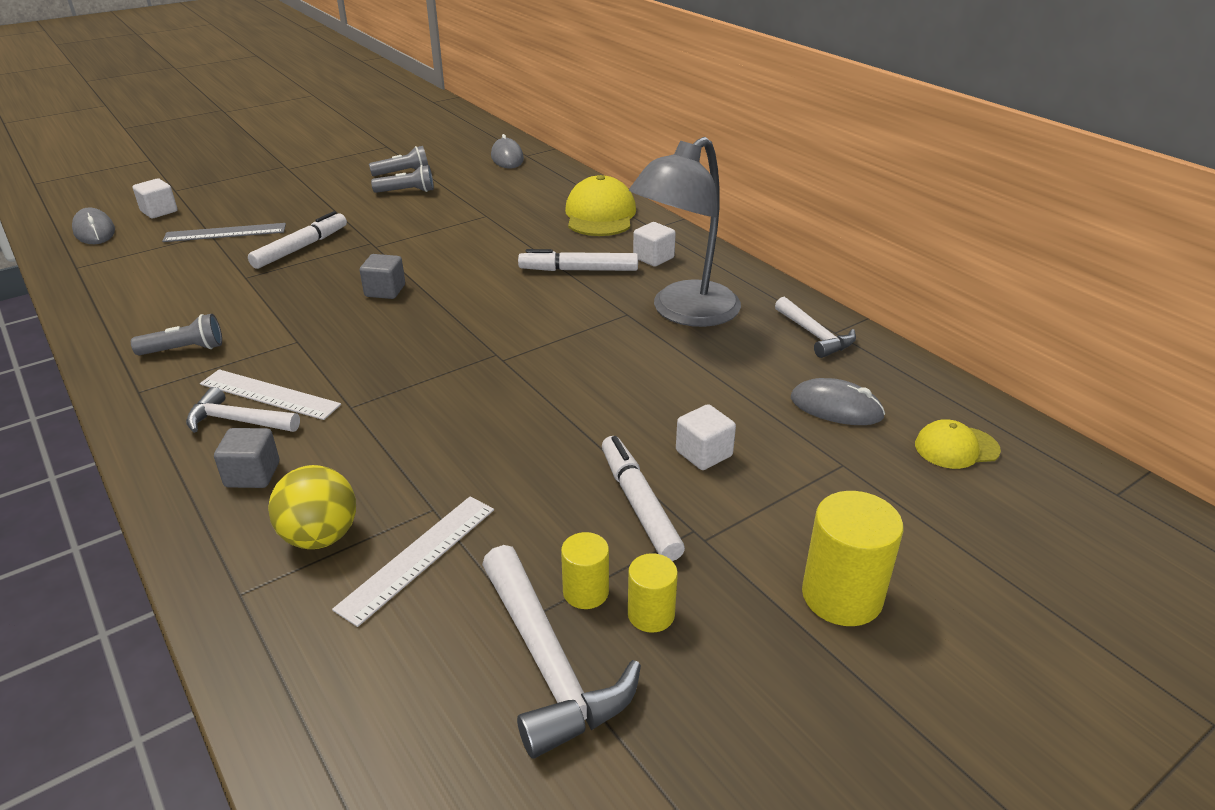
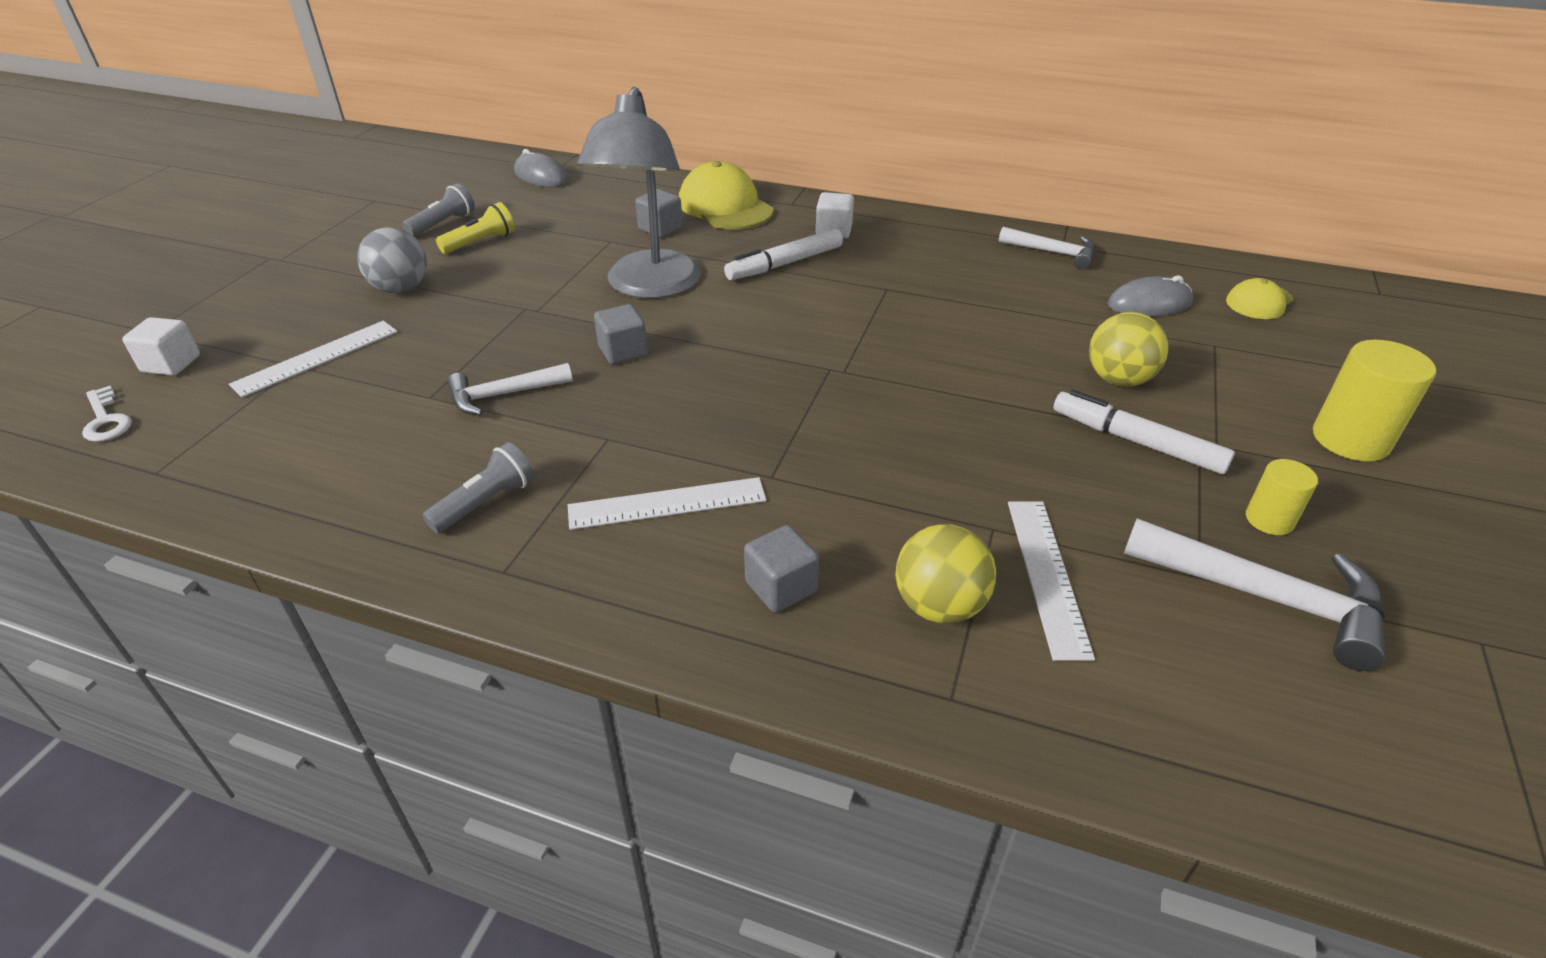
camera: 35 degrees left, 5 degrees up
grey mouse [72,207,115,244] -> white key [82,386,132,442]
grey ruler [162,223,286,242] -> white ruler [229,321,397,398]
white hammer [186,387,300,433] -> white hammer moved to [447,363,573,415]
white marker [248,211,347,269] -> none
grey flashlight [371,165,434,193] -> yellow flashlight [436,202,515,254]
yellow cylinder [561,532,609,609] -> none
grey lamp [629,137,741,327] -> grey lamp moved to [578,87,701,299]
white cube [676,404,736,470] -> yellow ball [1089,312,1168,387]
none -> grey ball [357,227,427,293]
none -> grey cube [635,189,683,238]

